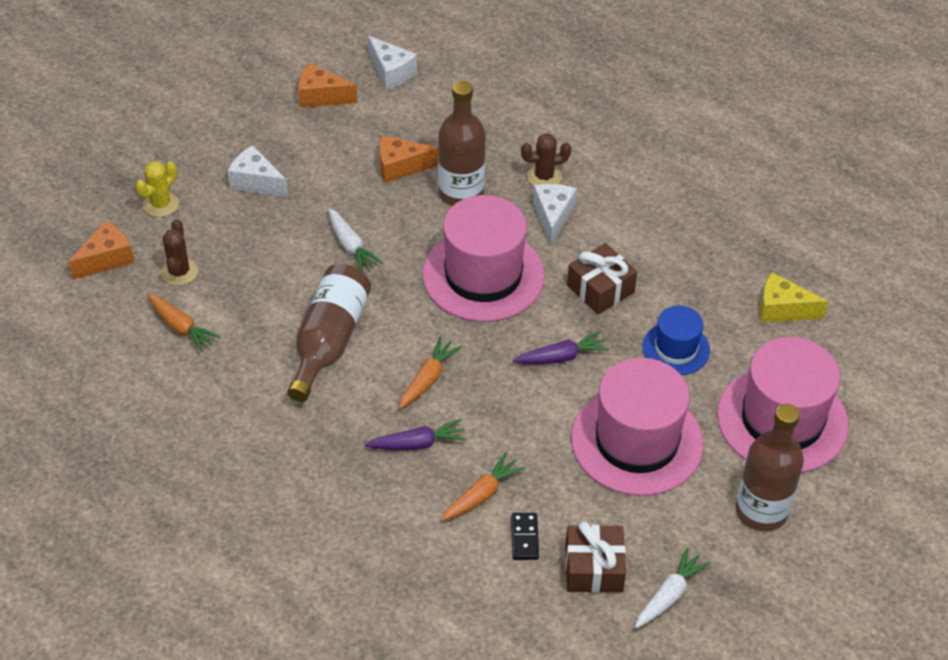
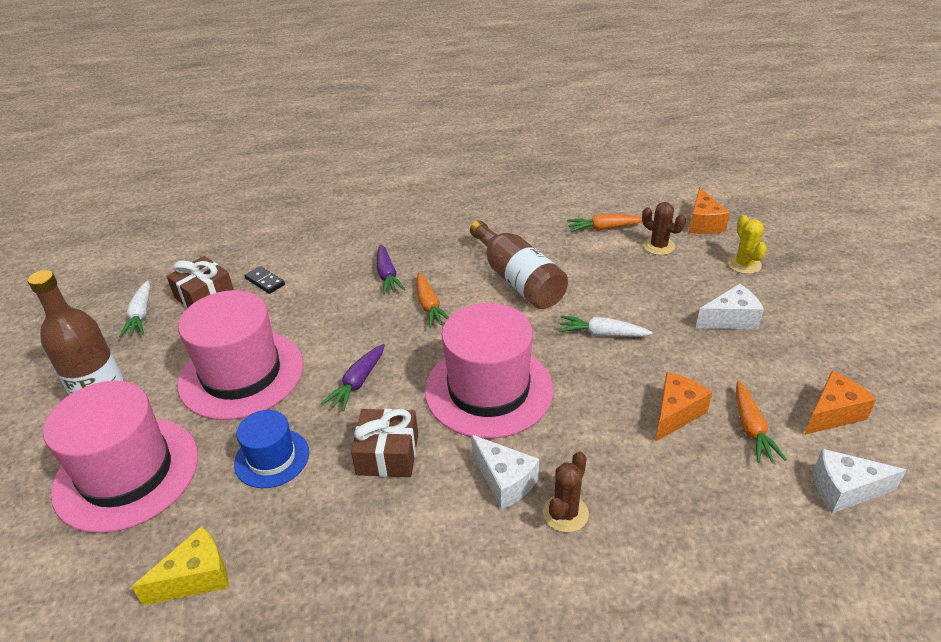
camera: 135 degrees right, 10 degrees down
purple carrot [365,419,467,450] -> purple carrot turned 45 degrees counterclockwise [377,245,406,295]
brown bottle [438,81,486,206] -> none
orange carrot [441,453,525,521] -> orange carrot moved to [736,381,787,463]

